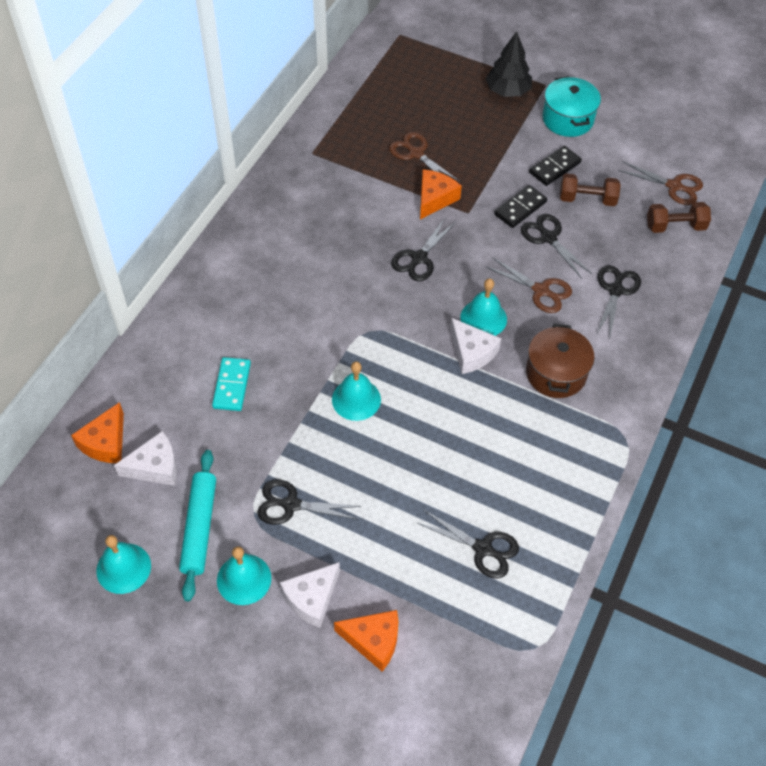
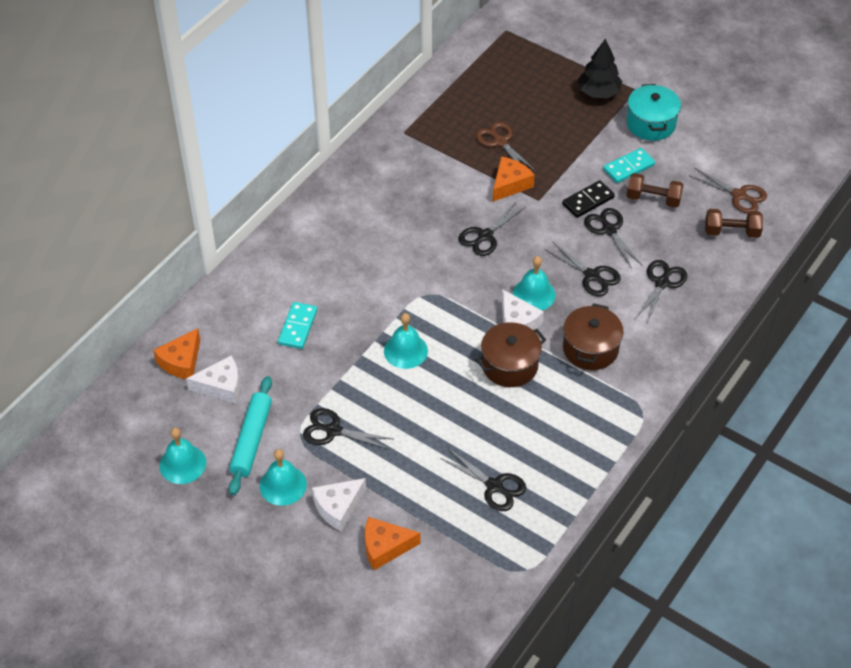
camera: 10 degrees right, 5 degrees down
orange cheese [334,610,398,672] -> orange cheese turned 150 degrees clockwise [365,517,420,570]
brown scissors [485,257,572,313] -> black scissors [545,242,621,296]
black domino [529,146,582,186] -> turquoise domino [603,148,655,183]
none -> brown pot [476,322,546,387]

